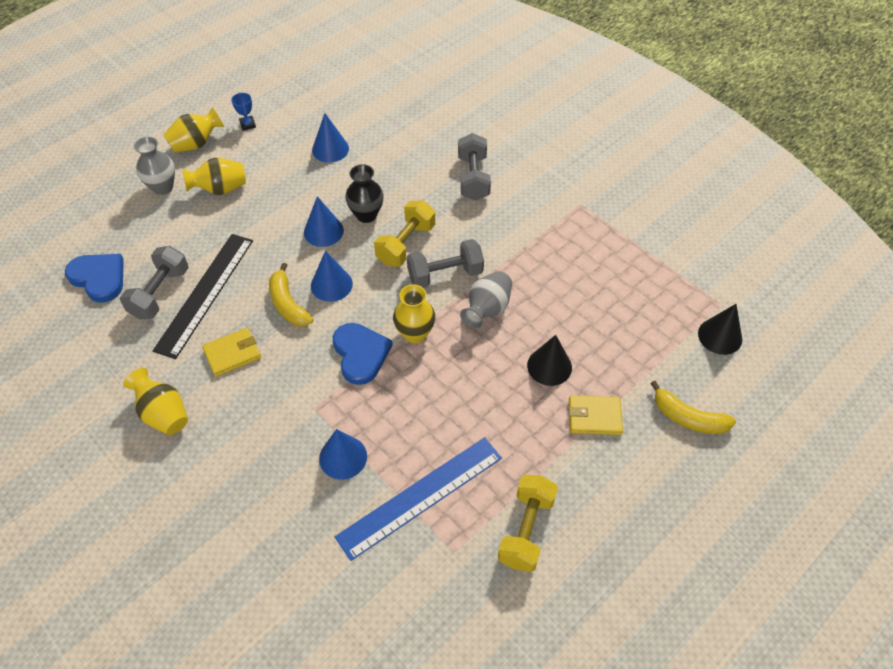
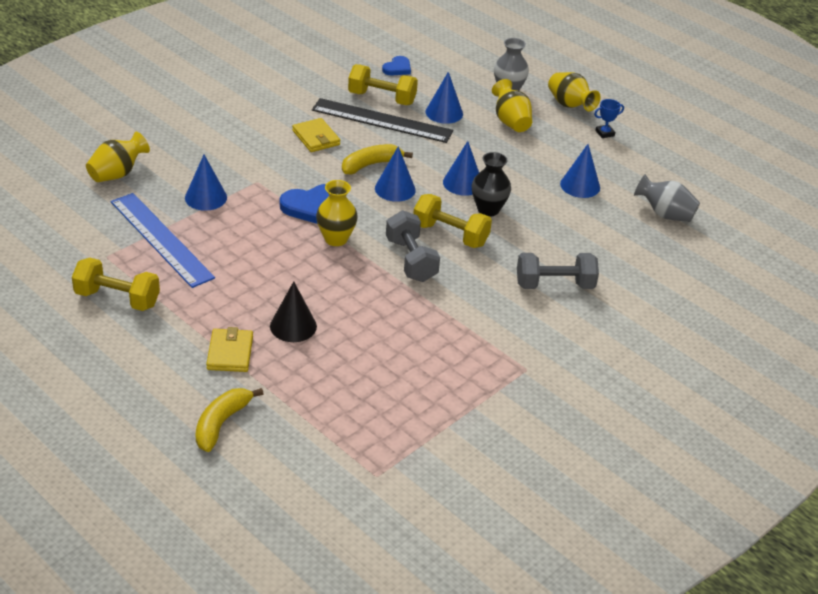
camera: 85 degrees right, 15 degrees down
blue heart [65,254,124,303] -> blue heart [382,56,411,75], size x0.60
grey dumbbell [120,246,189,320] -> yellow dumbbell [348,64,418,105]
yellow vase [123,368,188,435] -> yellow vase moved to [86,132,150,182]
grey vase [460,271,512,329] -> grey vase moved to [634,174,700,222]
black cone [698,304,742,355] -> none
none -> blue cone [426,72,463,124]

